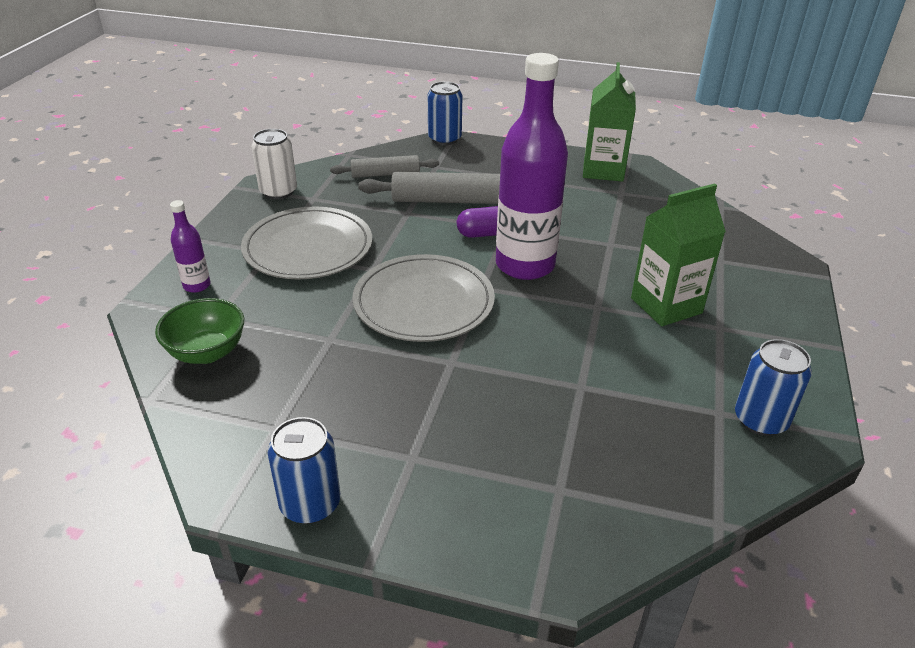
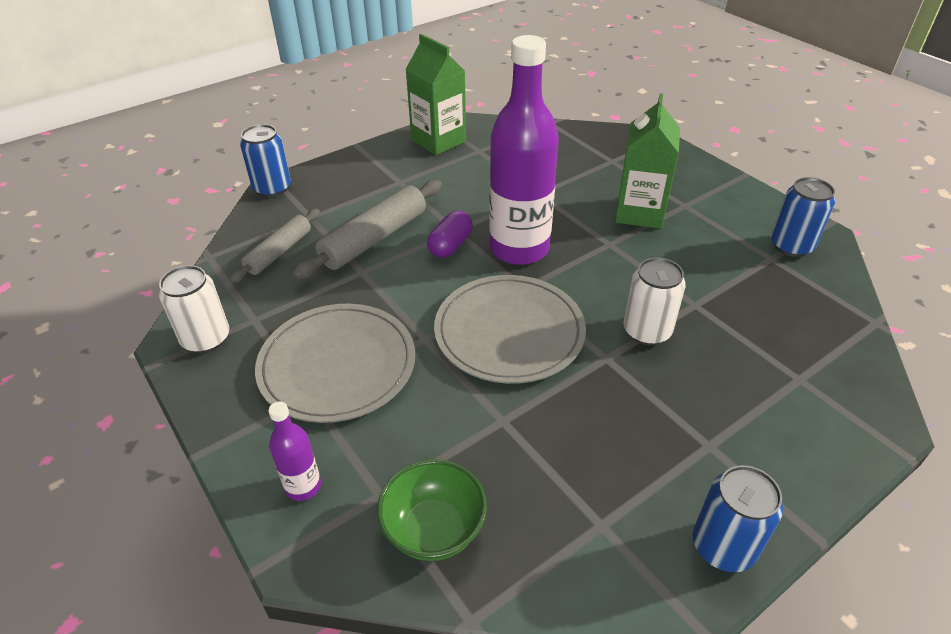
camera: 50 degrees left, 5 degrees up
none -> white can [623,258,686,345]

